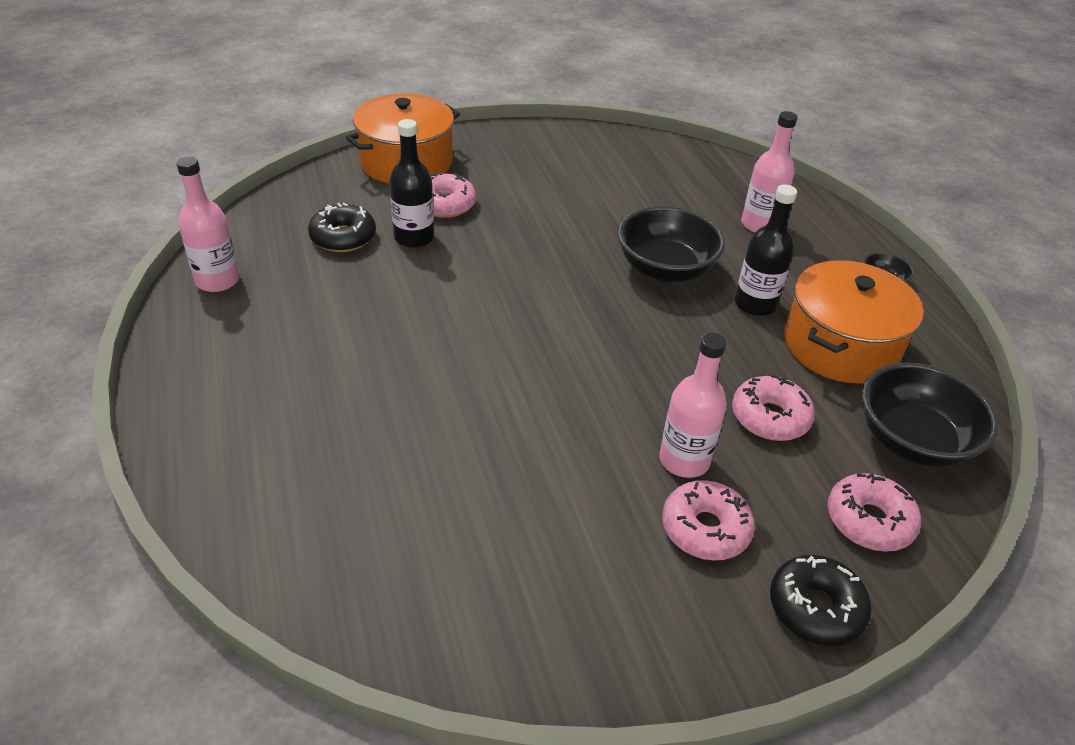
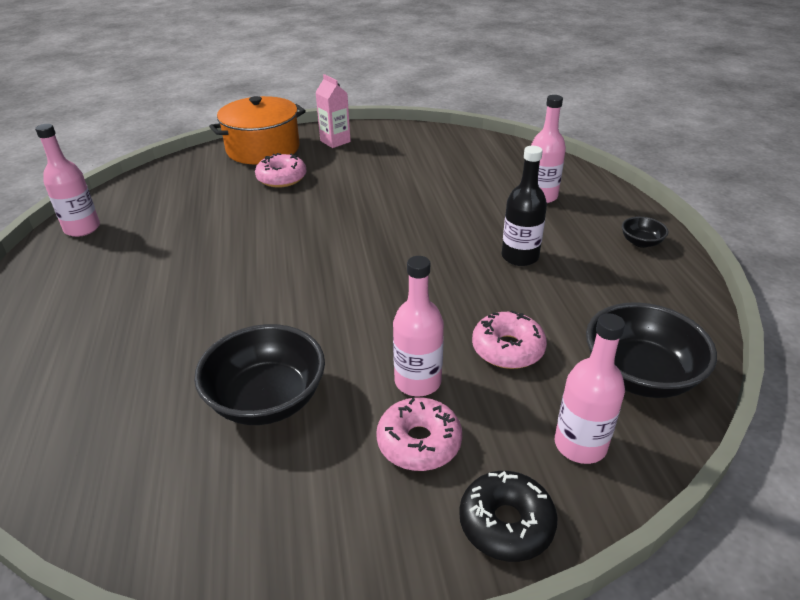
camera: 10 degrees right, 5 degrees down
black donut [308,203,376,252] -> none
black bottle [389,119,434,248] -> none
black bowl [618,206,725,282] -> black bowl moved to [194,324,325,425]
orange pot [784,260,924,384] -> none
pink donut [827,473,921,552] -> pink bottle [555,313,625,464]
none -> pink carton [315,74,351,148]

